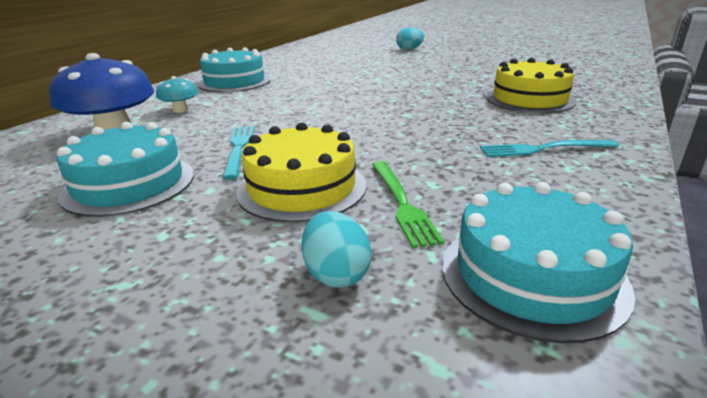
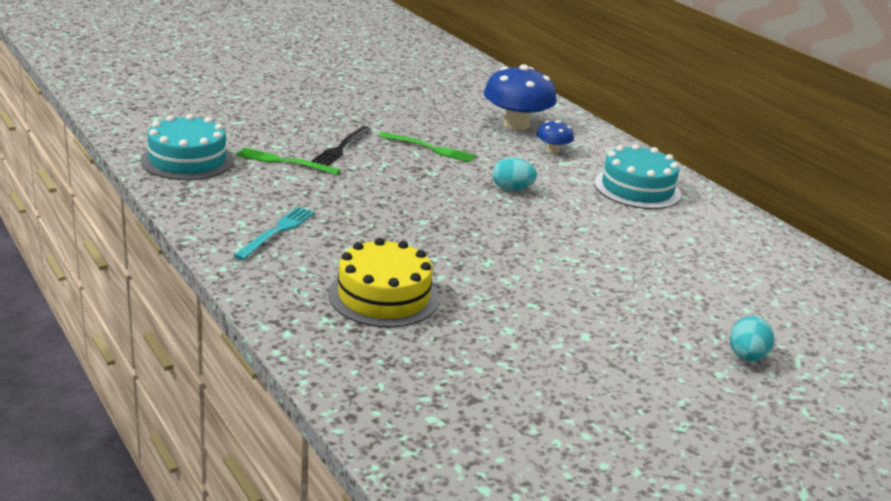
camera: 115 degrees right, 0 degrees up
turquoise cake [57,122,194,217] -> none
turquoise mushroom [156,76,198,113] -> blue mushroom [537,120,574,154]
turquoise fork [222,126,254,180] -> green fork [379,132,476,162]
yellow cake [236,122,366,223] -> black fork [311,126,371,166]
turquoise egg [301,211,372,288] -> turquoise egg moved to [492,158,537,191]

